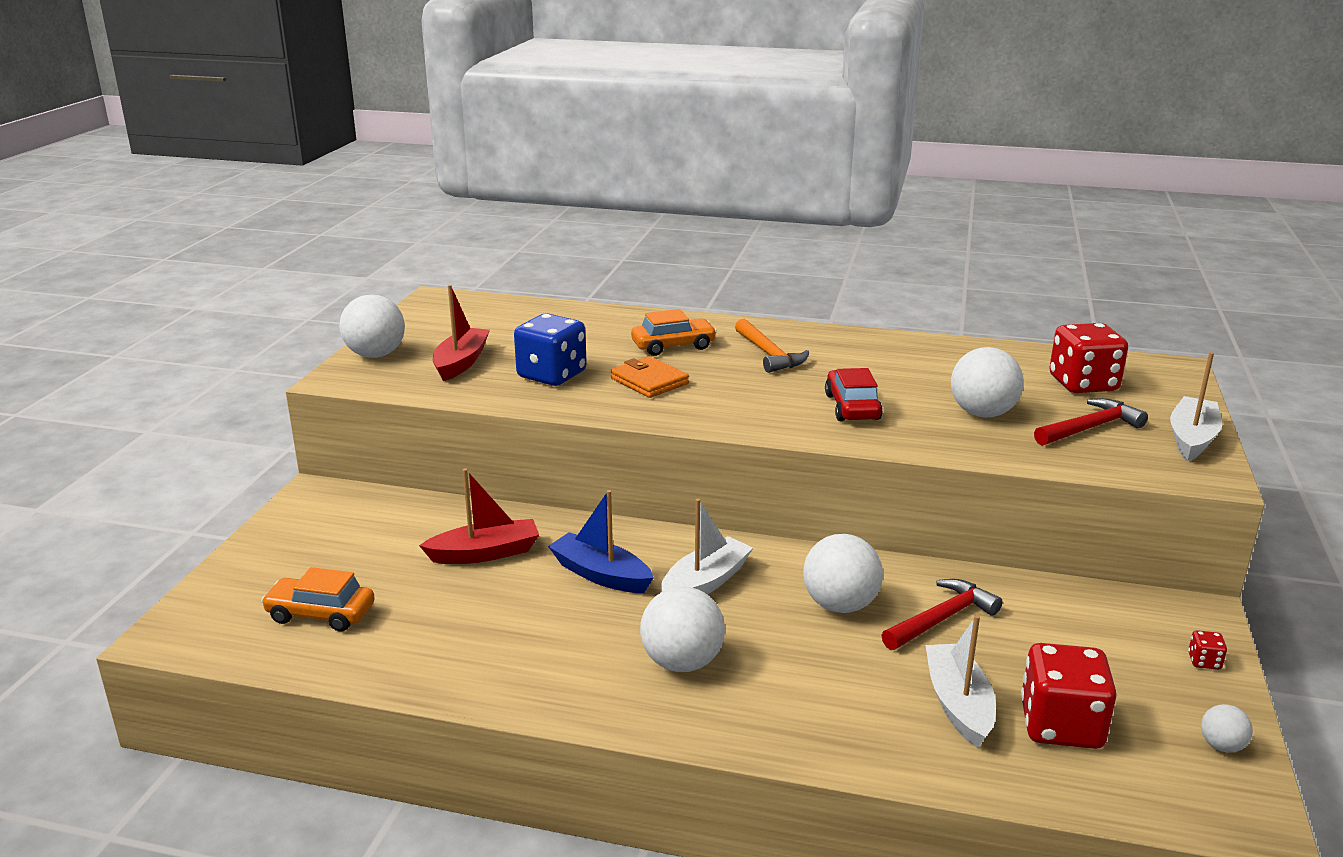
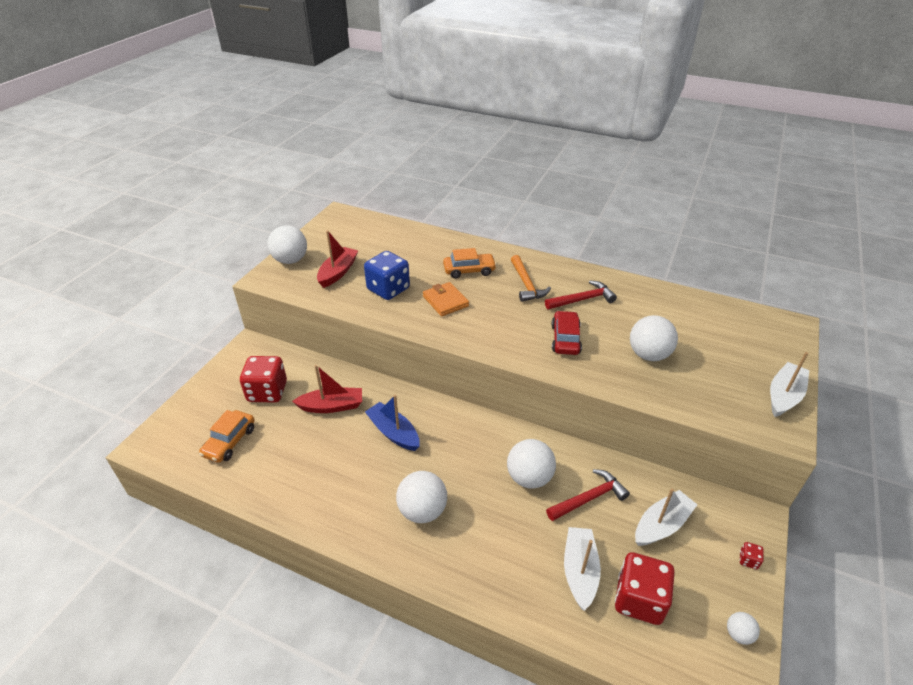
camera: 10 degrees right, 15 degrees up
orange car [261,567,375,632] -> orange car turned 90 degrees counterclockwise [199,410,255,463]
white boat [661,499,753,594] -> white boat moved to [635,488,697,546]
red hammer [1034,398,1148,445] -> red hammer moved to [545,280,617,309]
red dice [1049,323,1128,393] -> red dice moved to [240,356,287,403]

